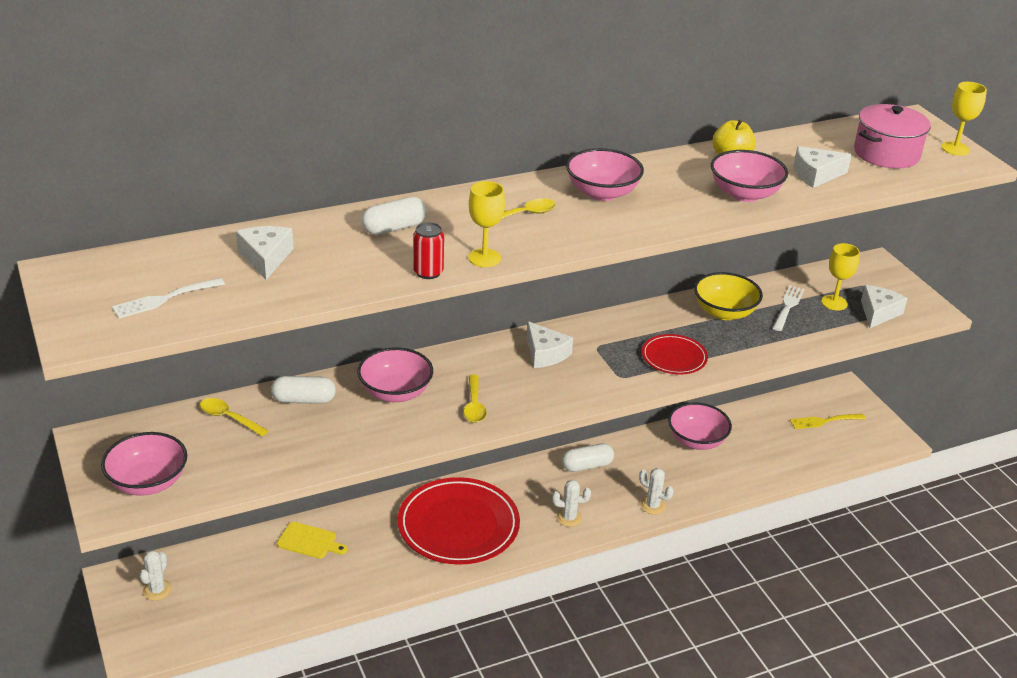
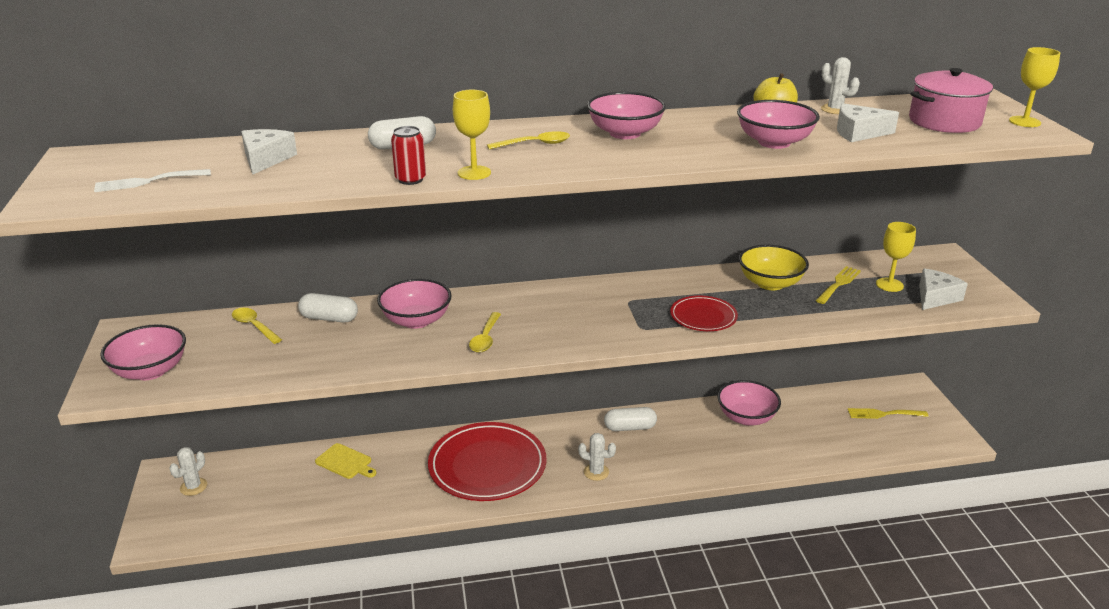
camera: 15 degrees right, 5 degrees down
white cheese [527,321,573,368] -> none
white cactus [639,468,674,515] -> white cactus moved to [821,57,860,114]
white fork [773,285,804,331] -> yellow fork [816,266,861,304]

